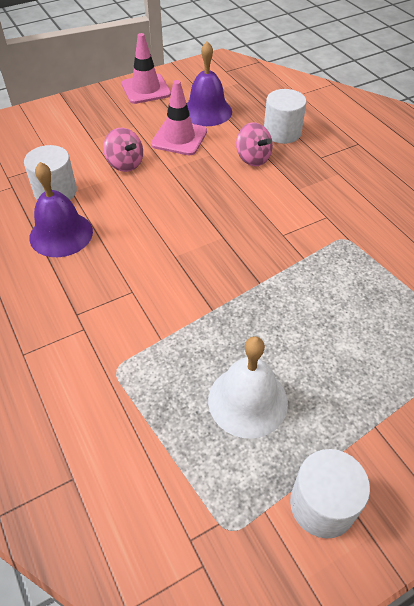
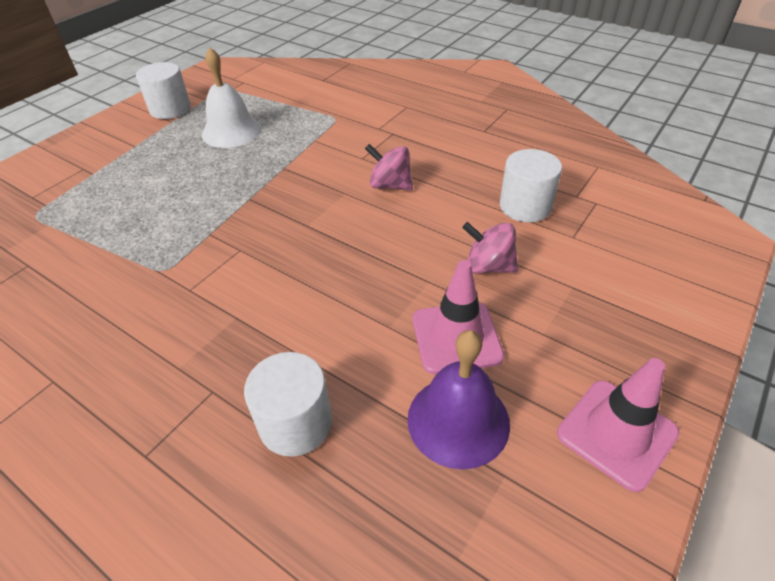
camera: 155 degrees right, 5 degrees down
purple bell [29,162,93,257] -> none
pink spinning top [236,122,273,166] -> pink spinning top moved to [365,144,413,190]

